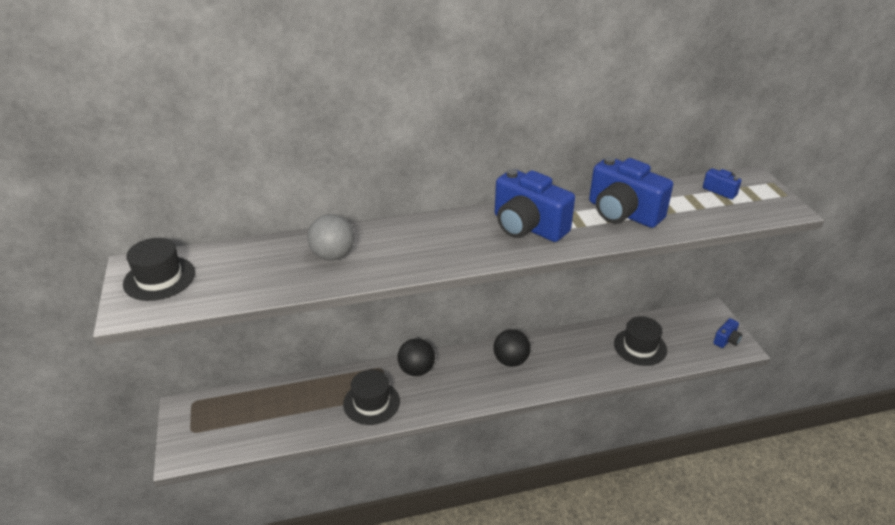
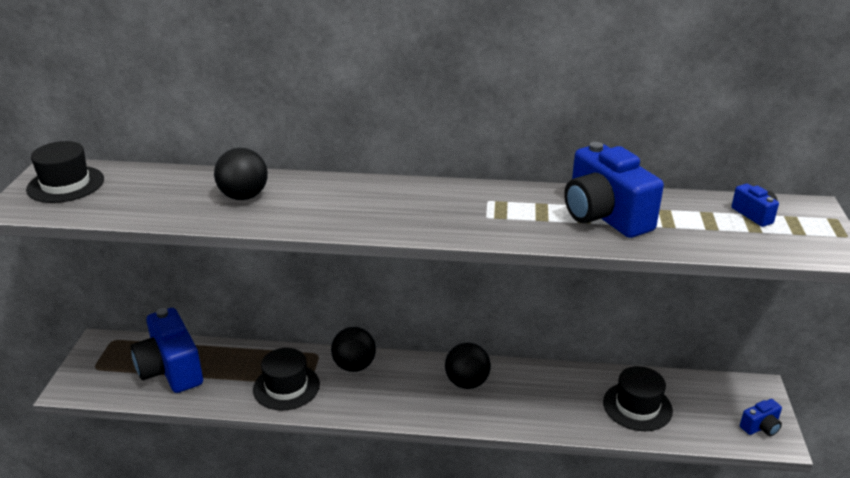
camera: 20 degrees right, 5 degrees down
grey ball [307,214,354,261] -> black ball [214,148,268,200]
blue camera [495,169,575,242] -> blue camera moved to [131,308,203,393]

